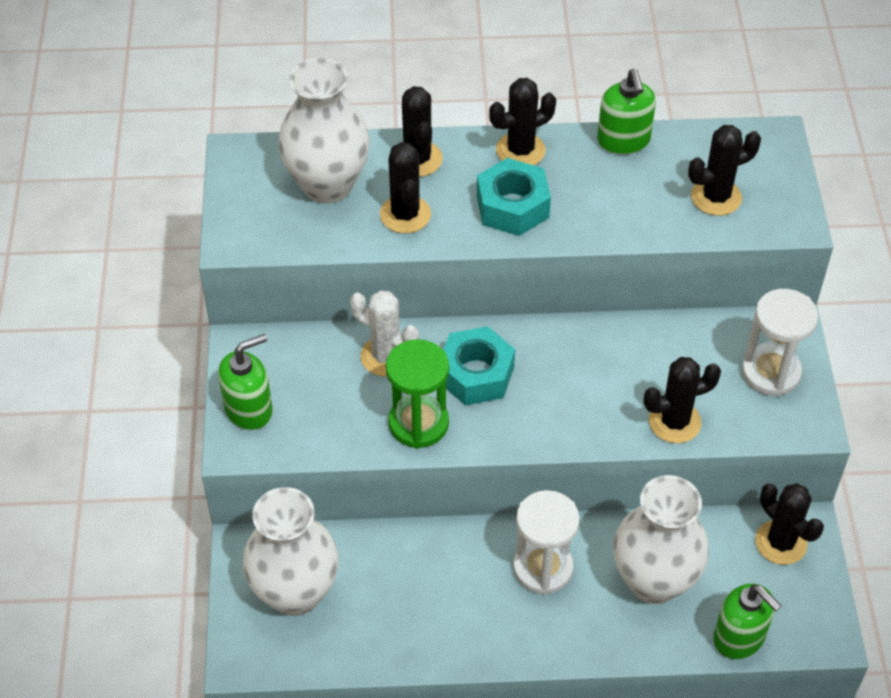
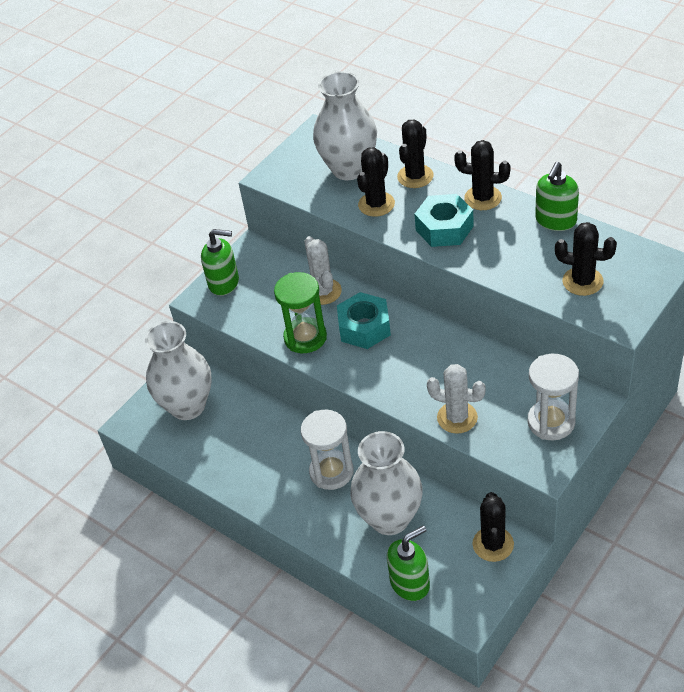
camera: 45 degrees right, 5 degrees down
black cactus [644,357,721,443] -> white cactus [427,364,486,434]
green soap dispenser [713,584,782,659] -> green soap dispenser turned 120 degrees counterclockwise [387,525,430,601]

